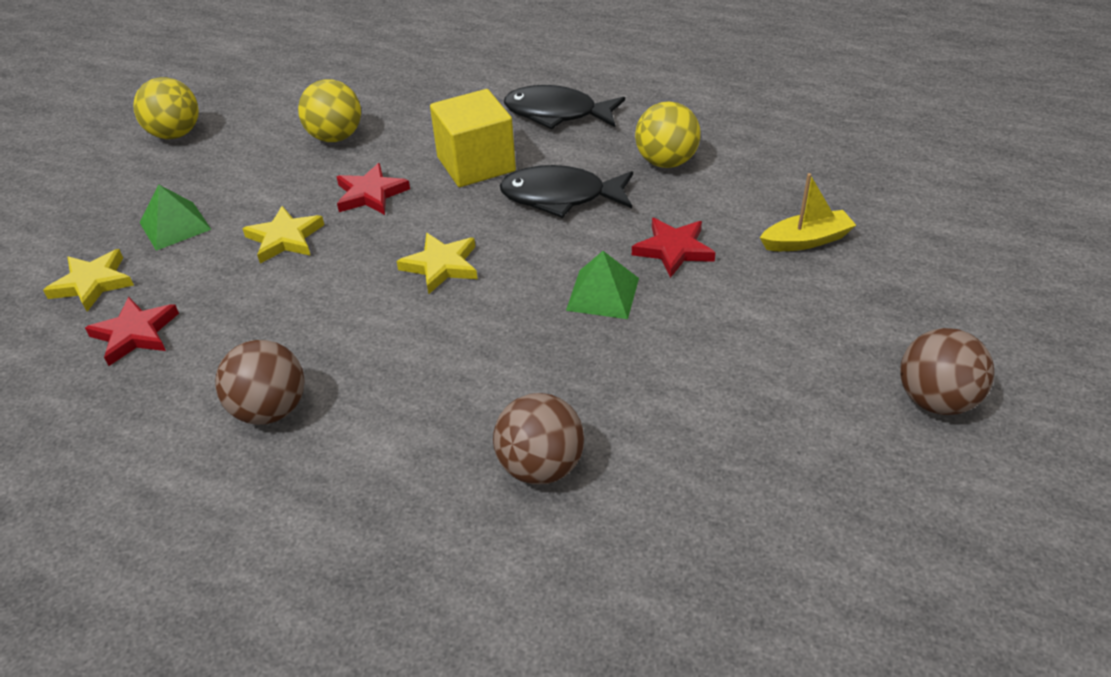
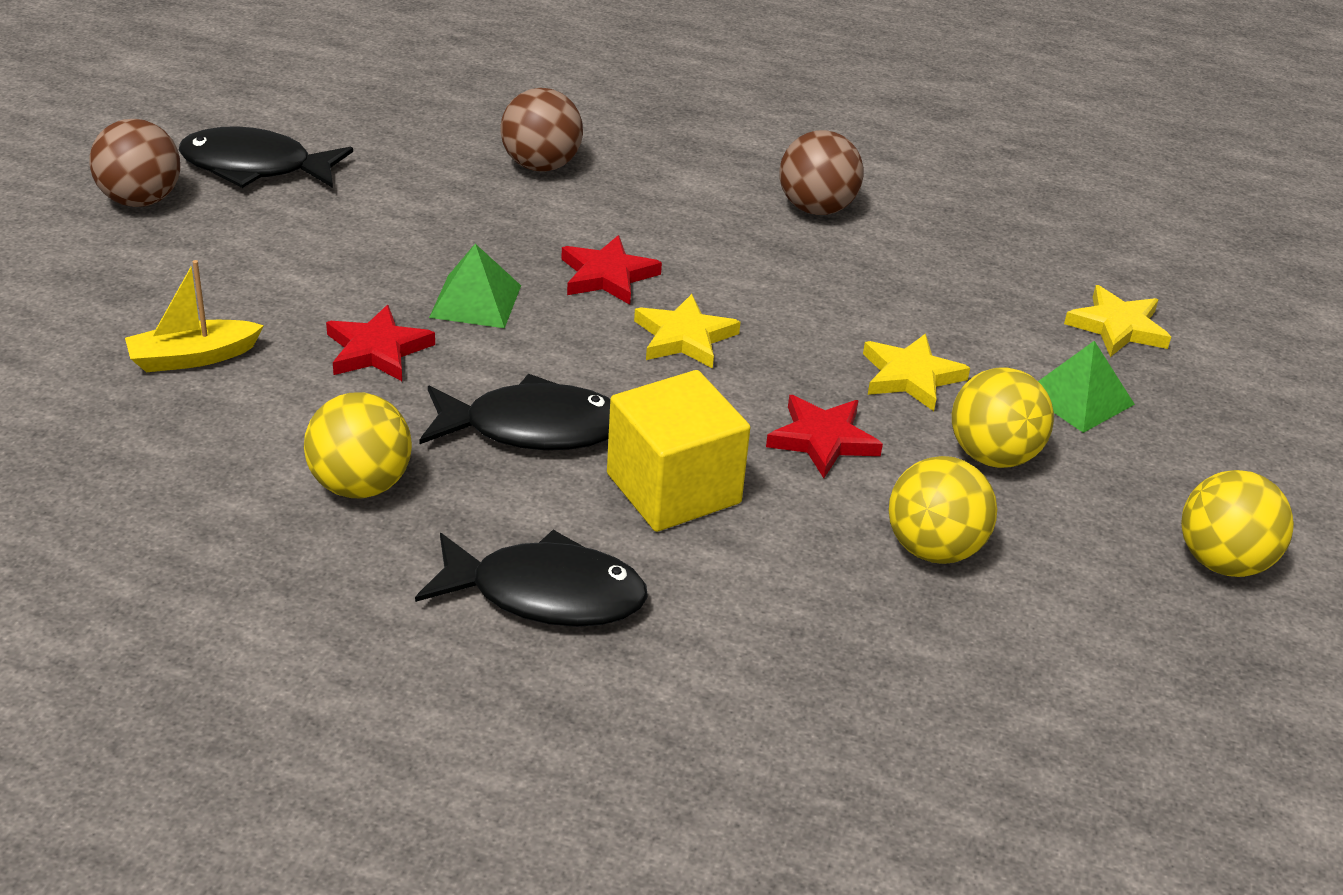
camera: 170 degrees right, 5 degrees down
red star [85,297,179,366] -> red star moved to [561,235,662,305]
none -> black fish [179,126,353,188]
none -> yellow ball [952,367,1054,468]

